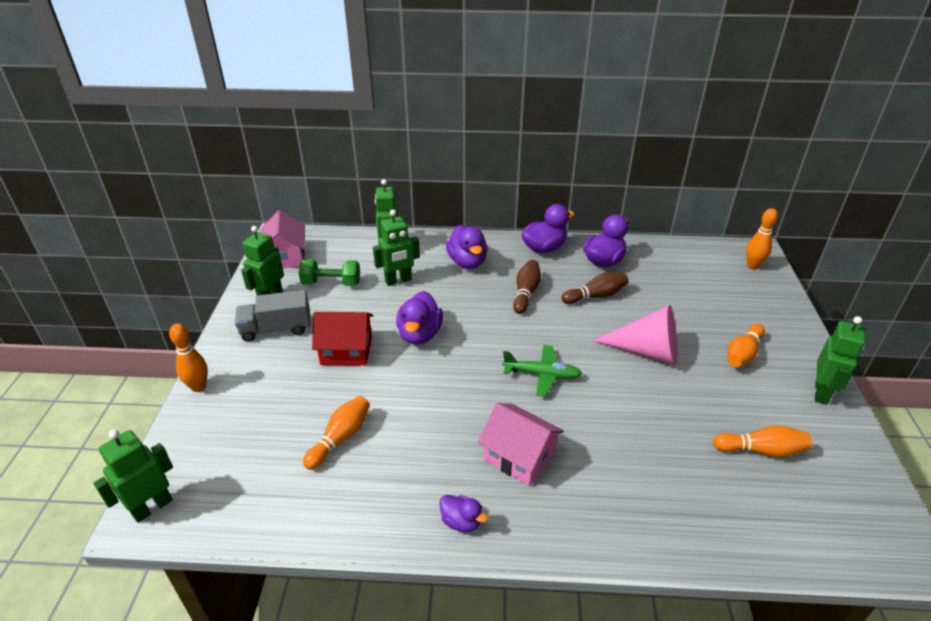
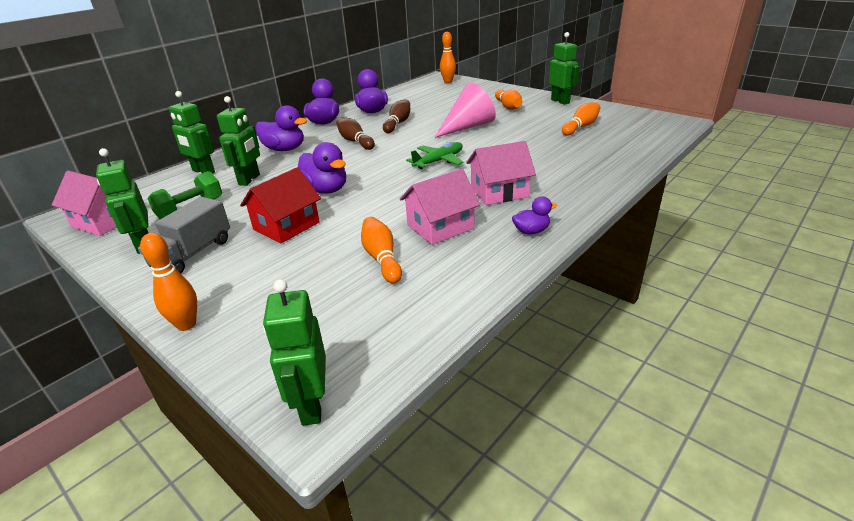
camera: 50 degrees left, 5 degrees down
none -> pink house [400,169,481,245]

